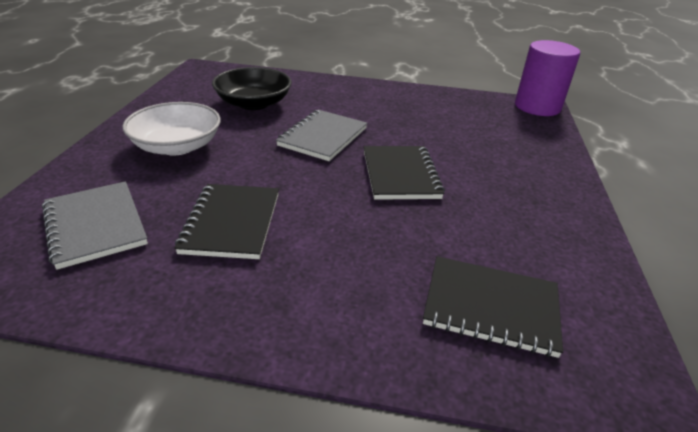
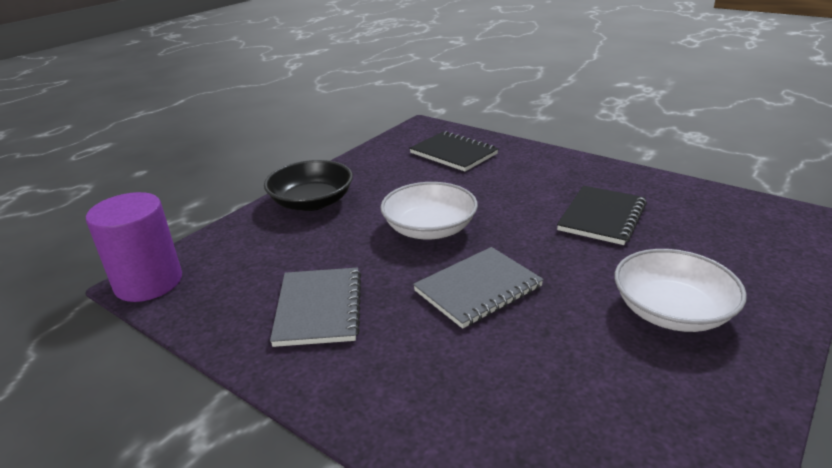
camera: 150 degrees left, 5 degrees down
grey notebook [42,181,148,270] -> grey notebook moved to [270,268,361,347]
black bowl [212,67,292,110] -> black bowl moved to [264,160,353,211]
black notebook [364,146,445,200] -> white bowl [380,182,478,239]

